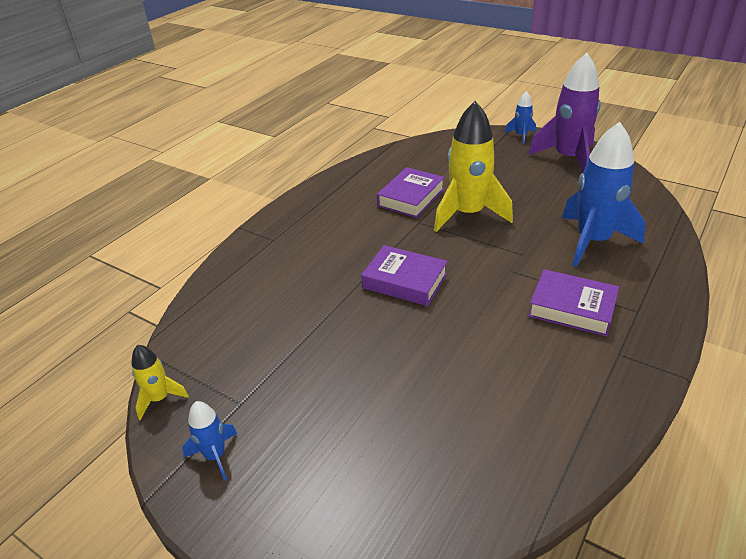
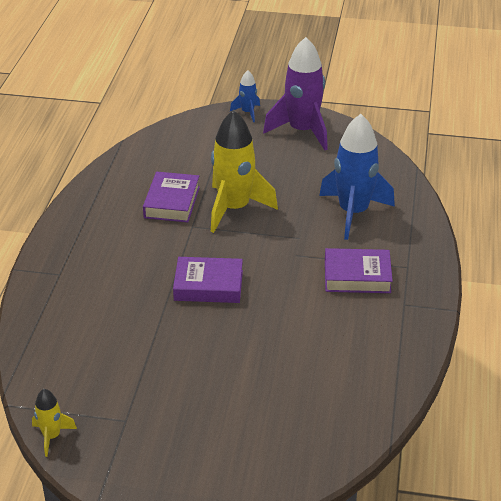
camera: 25 degrees left, 0 degrees up
blue rocket [182,401,237,481] -> none

